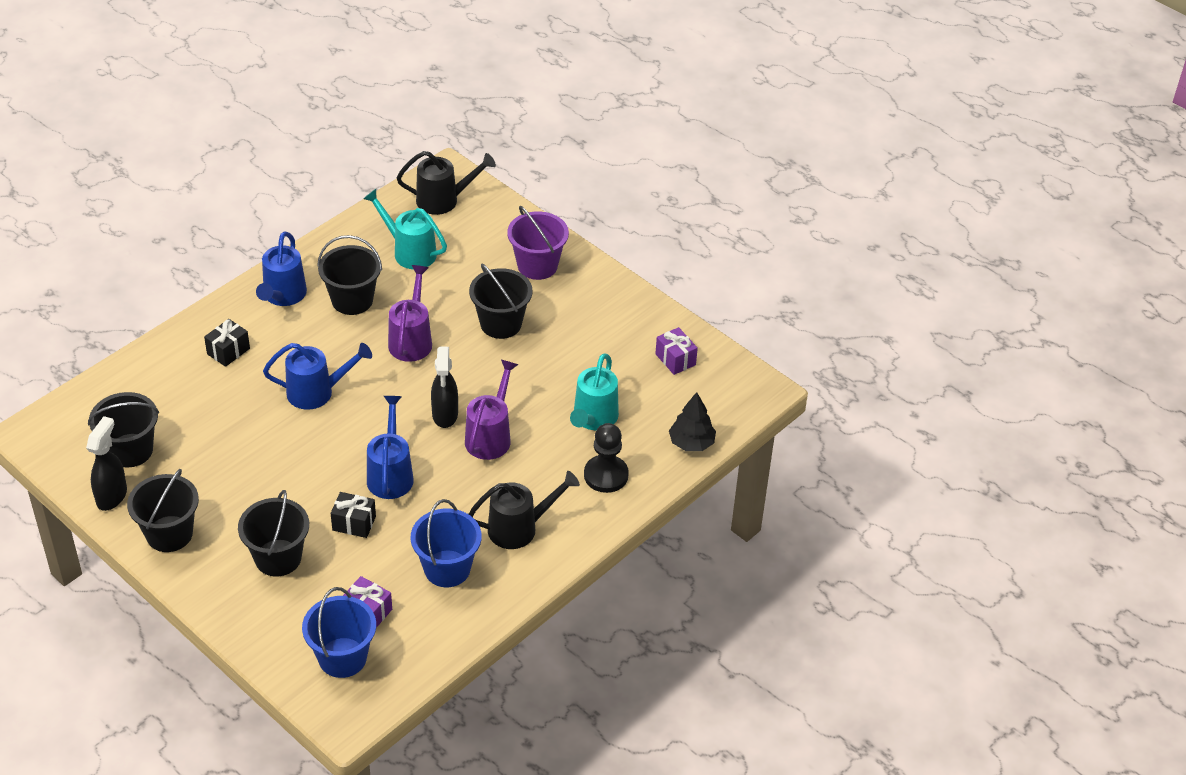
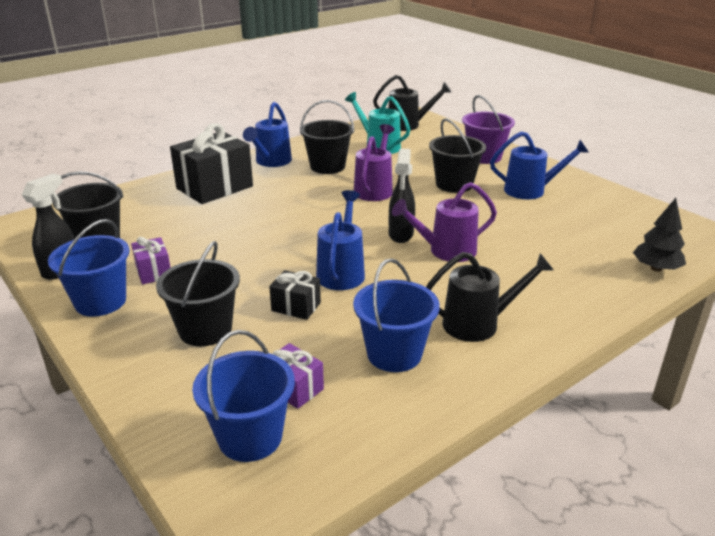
camera: 10 degrees right, 15 degrees down
black bucket [127,469,199,552] -> blue bucket [48,219,129,317]
black gift [204,319,250,367] -> black gift [170,123,253,204], size x2.03
blue watering can [263,343,372,410] -> blue watering can moved to [490,131,589,199]
purple watering can [465,360,518,460] -> purple watering can turned 135 degrees counterclockwise [392,182,497,262]
turquoise watering can [570,354,619,430] -> none
black pawn [584,423,629,493] -> none
purple gift [655,327,698,375] -> purple gift moved to [131,237,170,285]

